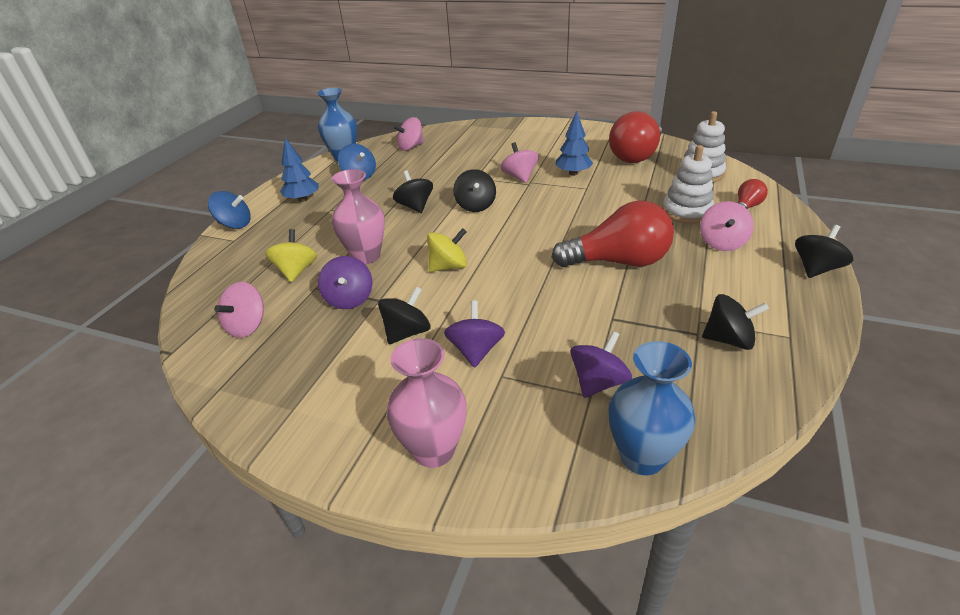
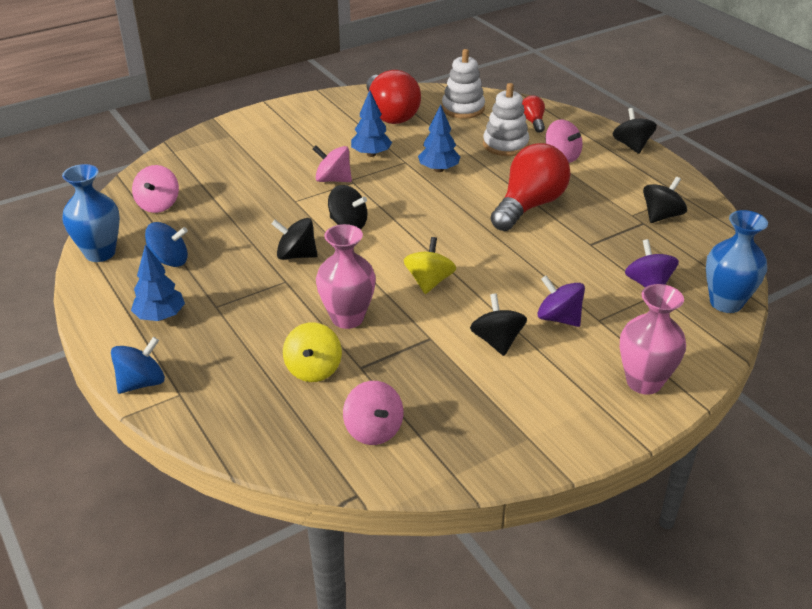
camera: 55 degrees left, 0 degrees up
yellow spinning top [265,229,317,282] -> yellow spinning top turned 120 degrees counterclockwise [283,322,342,382]
purple spinning top [318,256,372,309] -> none
none -> blue tree [418,104,461,172]

